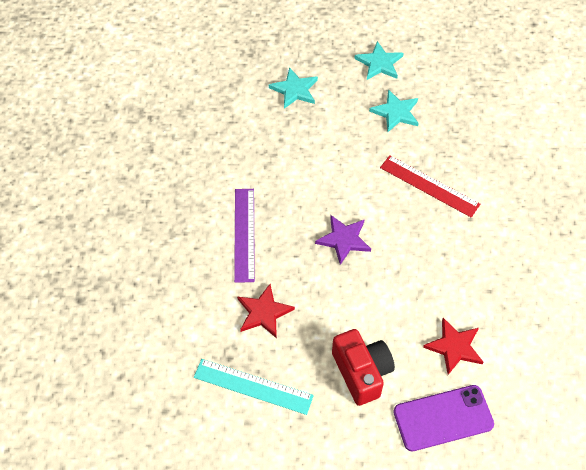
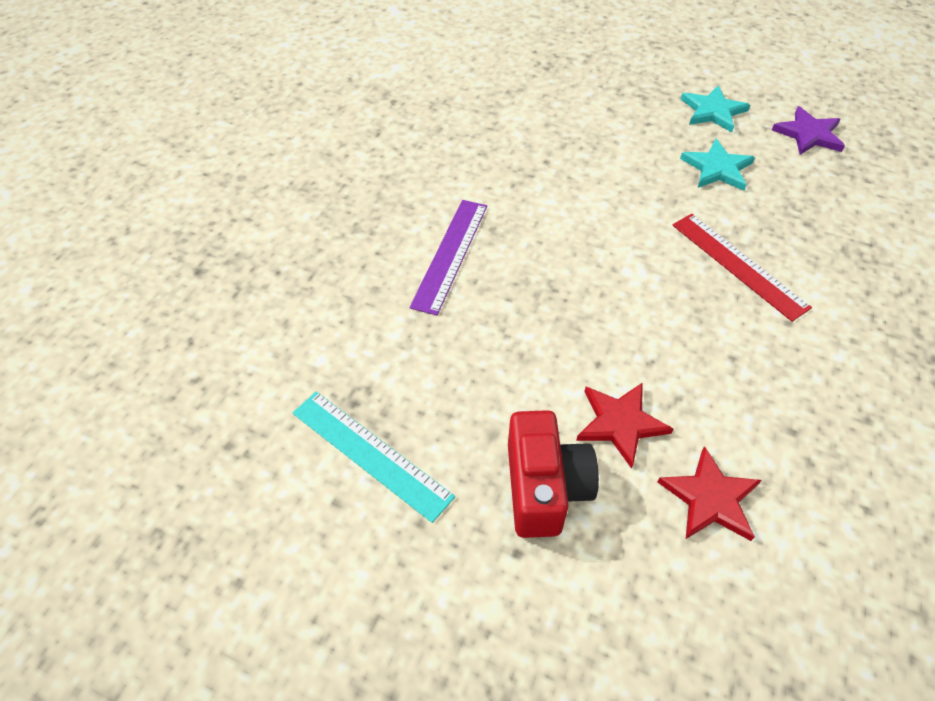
camera: 20 degrees right, 5 degrees down
red star [237,284,295,338] -> red star moved to [576,382,673,469]
turquoise star [269,67,318,109] -> none
purple star [315,215,371,265] -> purple star moved to [772,106,845,155]
purple phone [393,385,494,451] -> none

